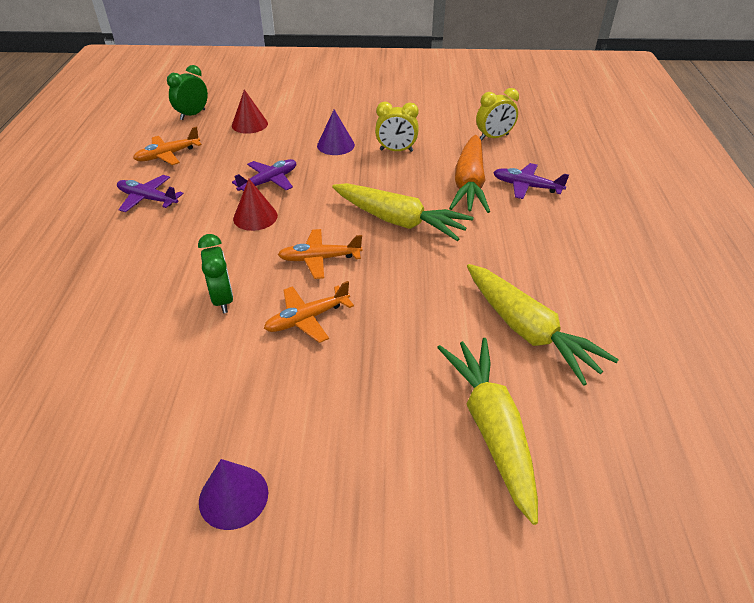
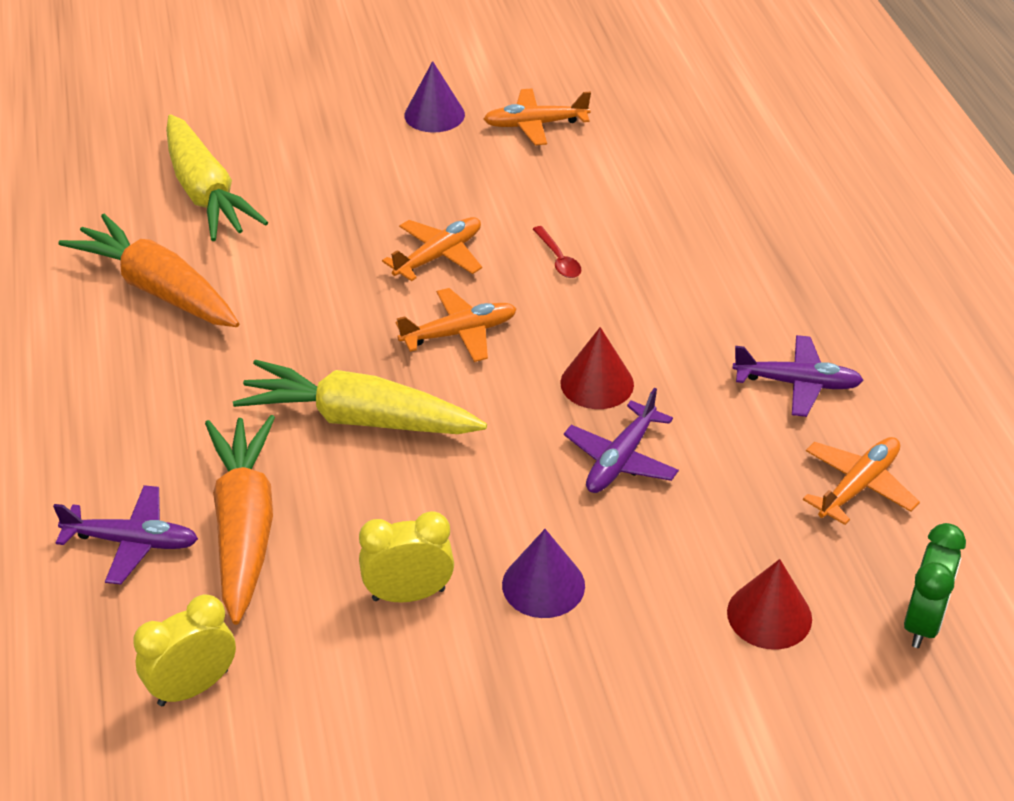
camera: 165 degrees right, 0 degrees up
green clock [198,234,233,313] -> red spoon [533,226,582,278]
yellow carrot [467,264,619,386] -> orange carrot [59,214,239,327]
none -> orange plane [484,88,591,145]

